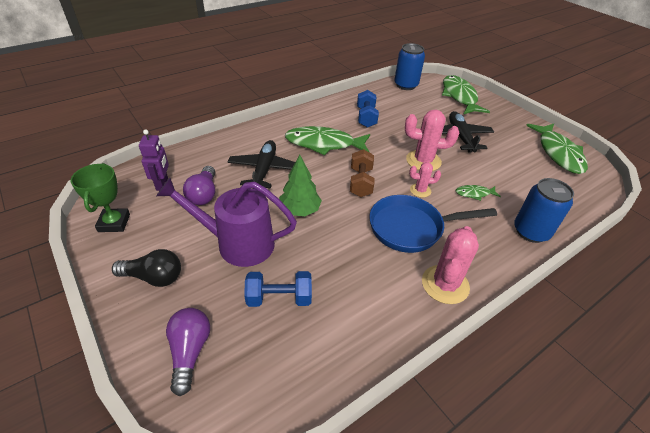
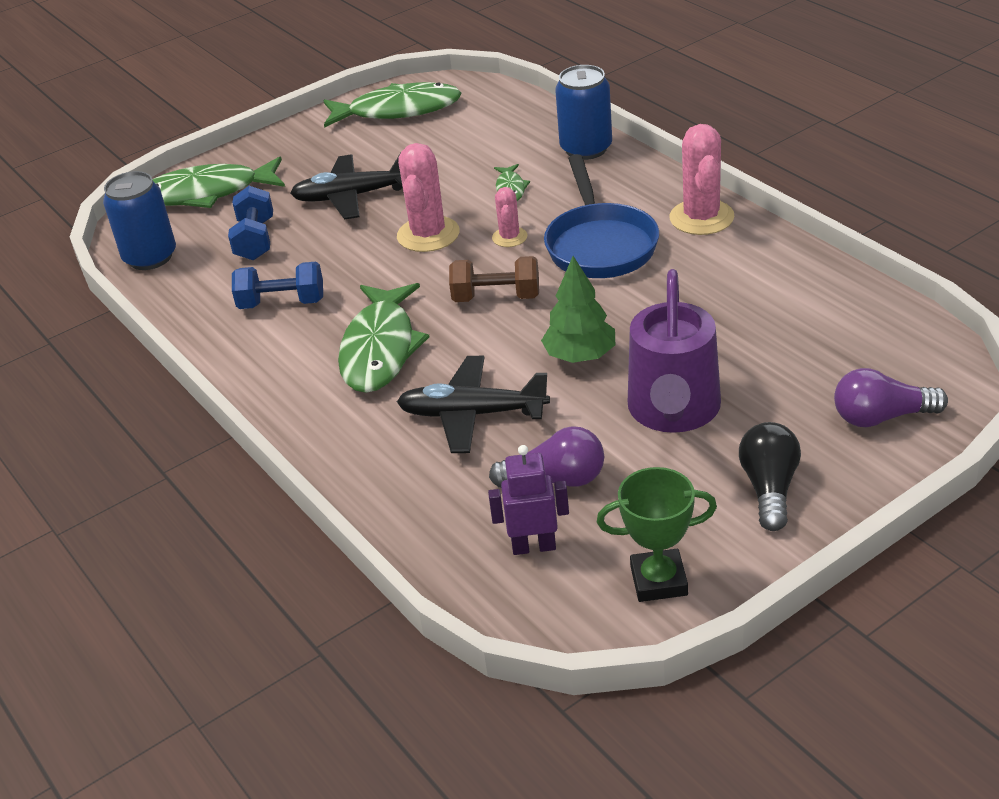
camera: 85 degrees left, 5 degrees down
blue dumbbell [244,271,312,307] -> blue dumbbell moved to [228,186,273,261]
pink cactus [422,226,479,304] -> pink cactus turned 60 degrees clockwise [669,124,734,235]

